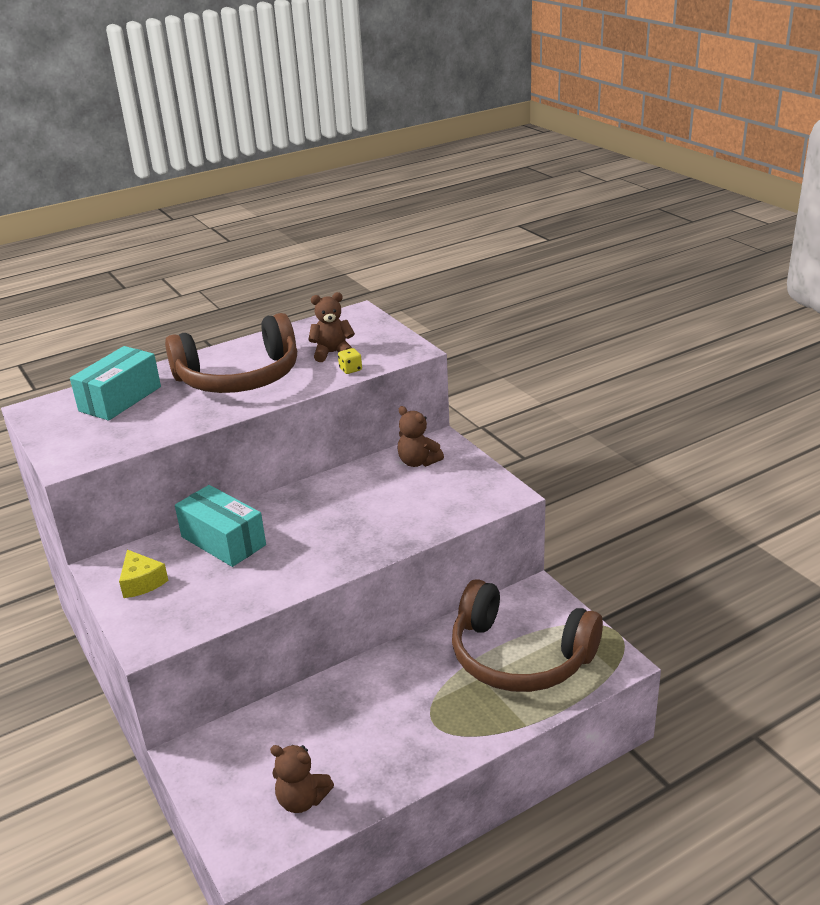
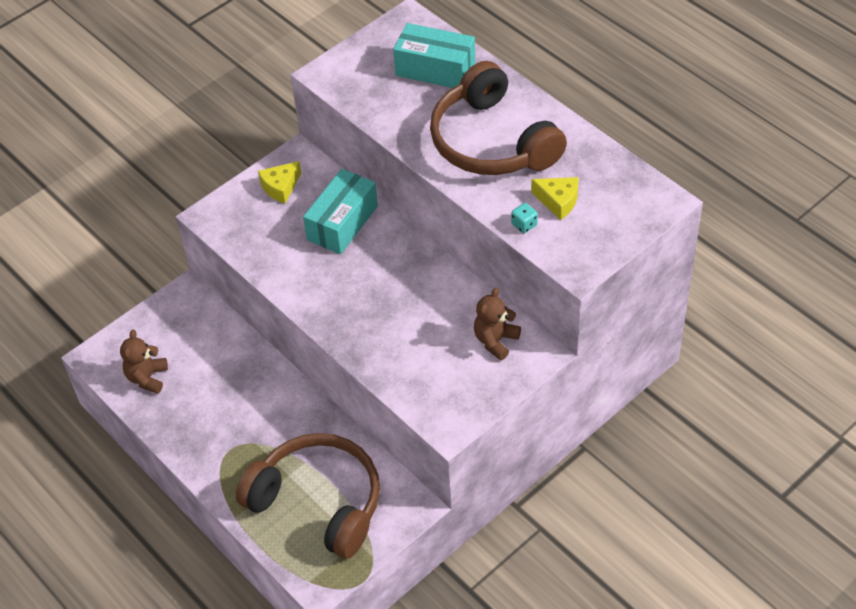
camera: 80 degrees right, 20 degrees up
brown teddy bear [308,292,355,362] -> yellow cheese [531,177,579,220]
yellow dice [338,348,362,374] -> turquoise dice [511,203,538,233]
brown headphones [452,579,603,692] -> brown headphones turned 105 degrees clockwise [236,433,380,559]

